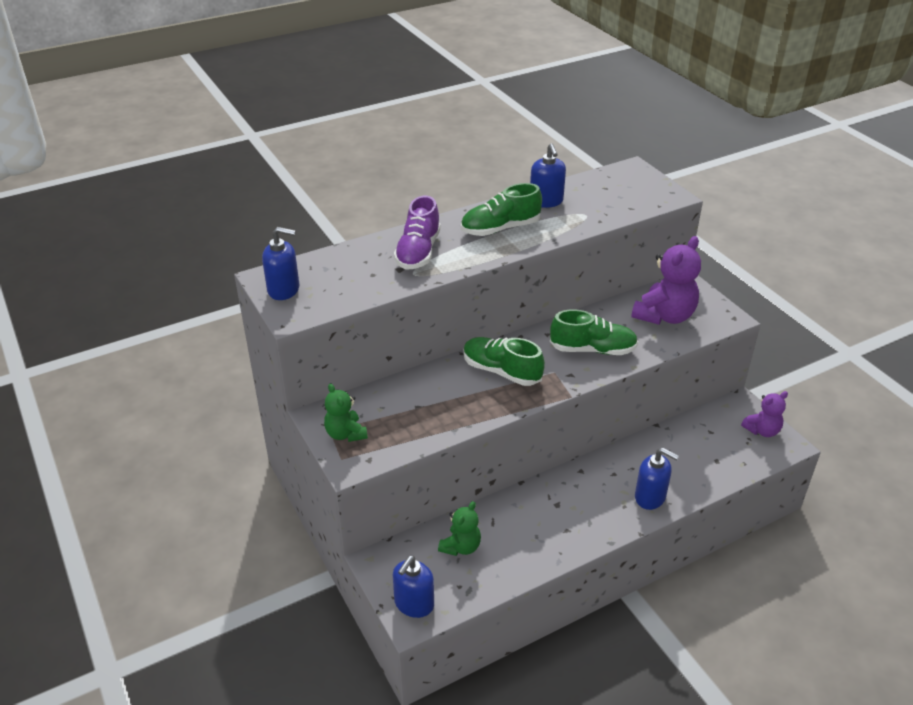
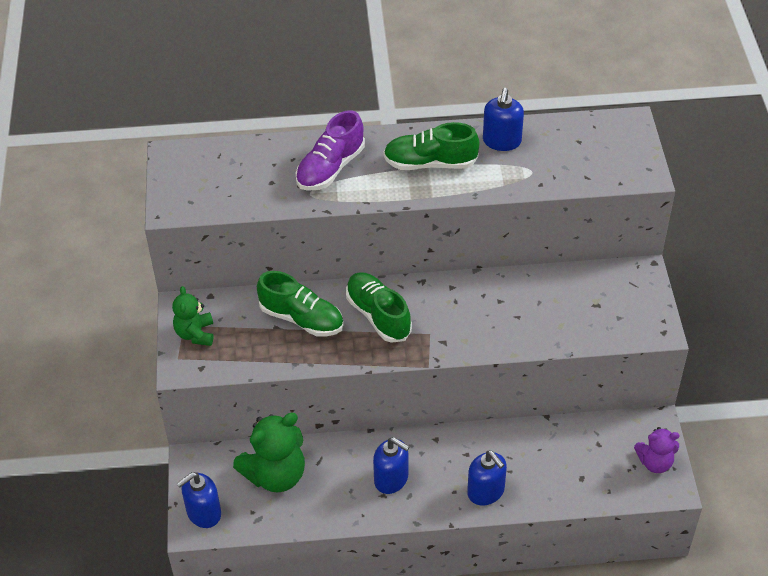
camera: 25 degrees right, 10 degrees up
blue soap dispenser [262,227,299,300] -> blue soap dispenser moved to [373,437,410,494]
green teddy bear [438,501,481,556] -> green teddy bear [233,413,305,493], size x1.69
green shoe [550,309,638,355] -> green shoe moved to [257,271,344,336]
purple teddy bear [631,236,701,325] -> none

